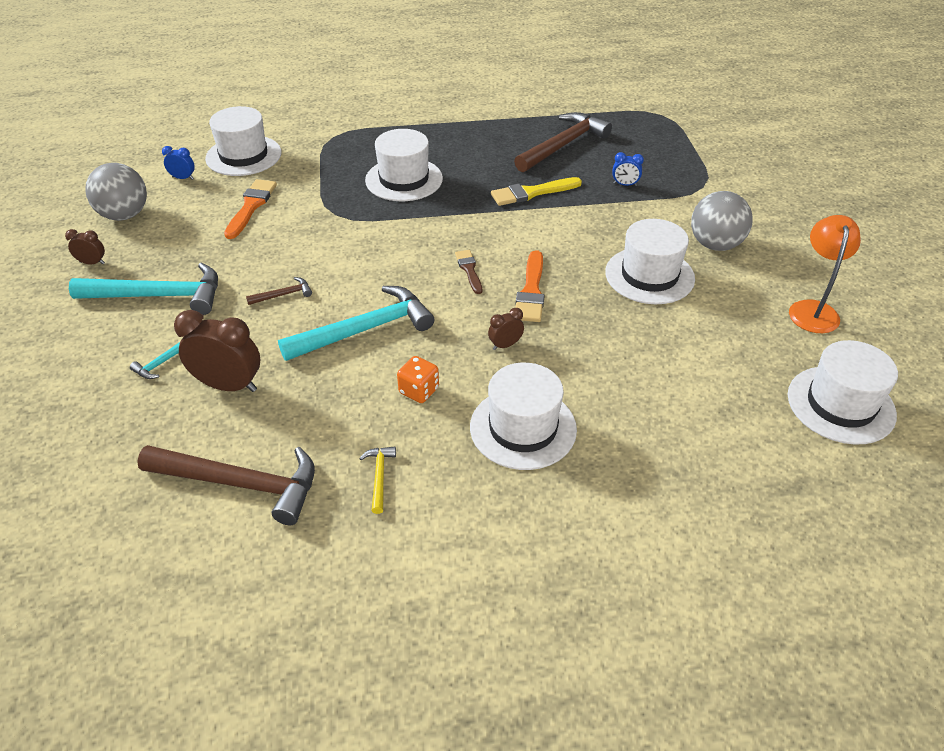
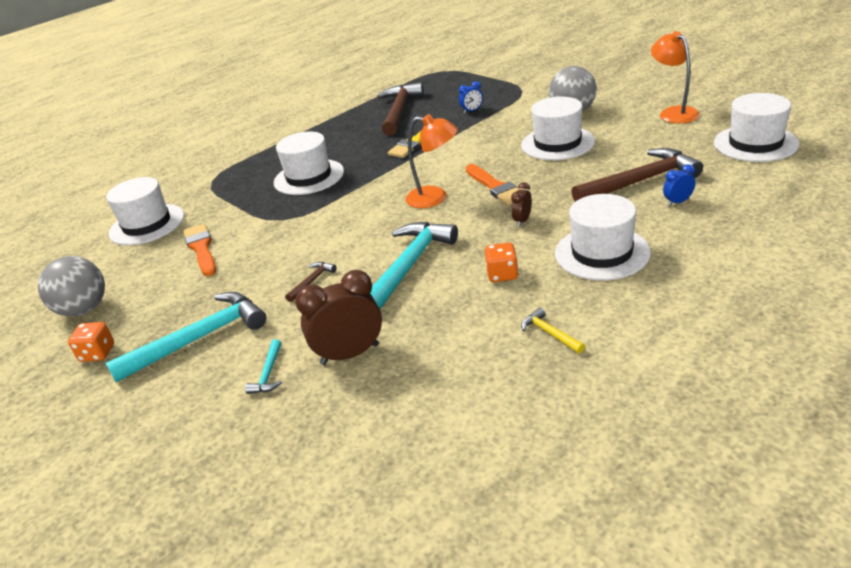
camera: 30 degrees left, 10 degrees down
brown clock [65,229,105,264] -> orange dice [68,322,114,362]
brown hammer [137,445,315,525] -> brown hammer moved to [571,148,703,202]
blue clock [162,146,195,180] -> blue clock moved to [663,164,695,206]
brown brush [455,250,482,294] -> orange lamp [405,114,458,208]

